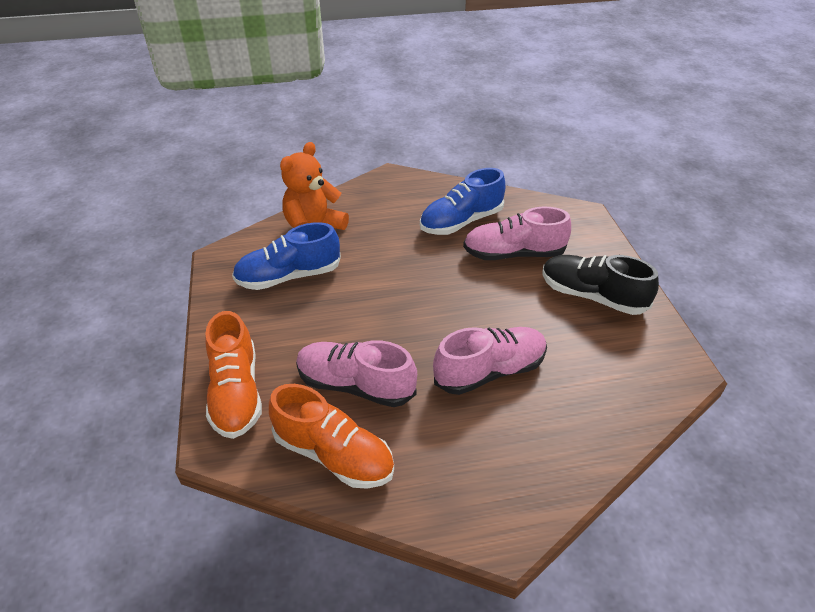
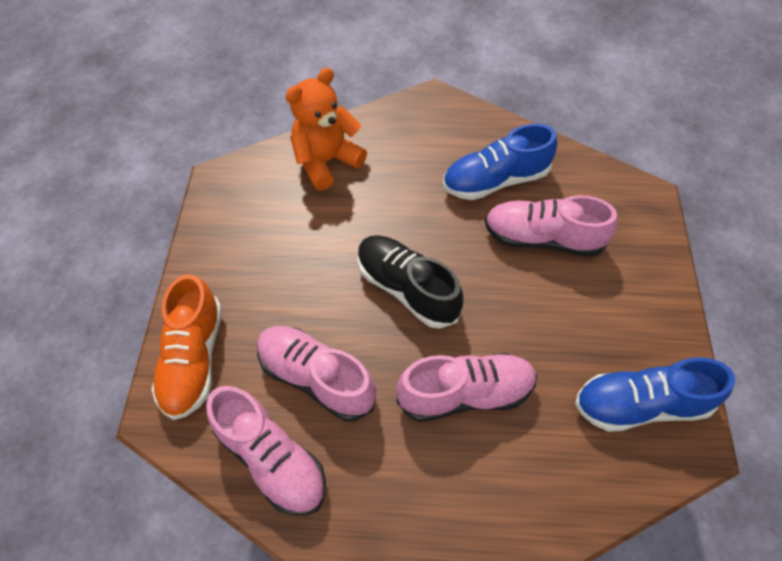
camera: 15 degrees right, 15 degrees up
blue shoe [232,222,341,290] -> blue shoe moved to [575,357,735,432]
orange shoe [269,384,394,489] -> pink shoe [206,386,326,516]
black shoe [542,255,659,315] -> black shoe moved to [357,235,463,329]

